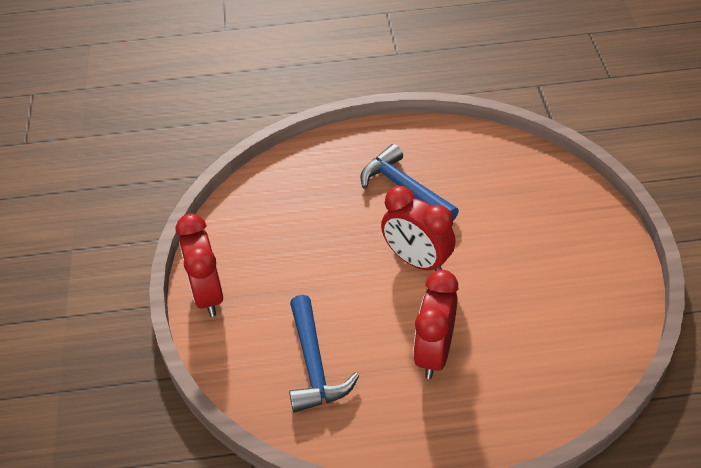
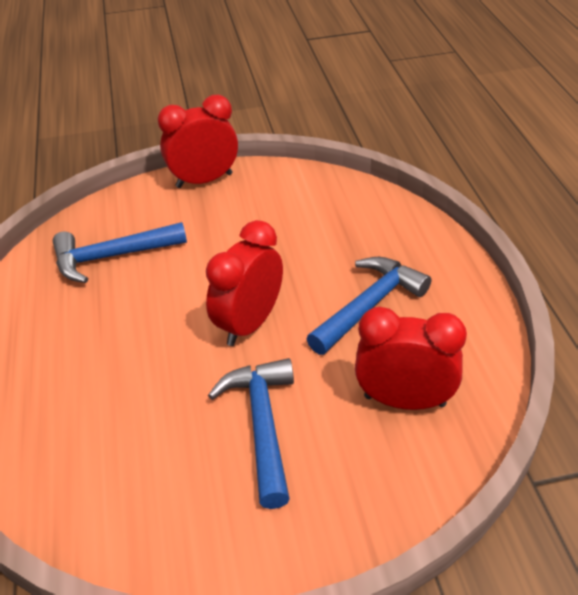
camera: 85 degrees right, 5 degrees down
red clock [413,270,458,379] -> red clock moved to [355,307,467,410]
none -> blue hammer [208,358,294,509]

